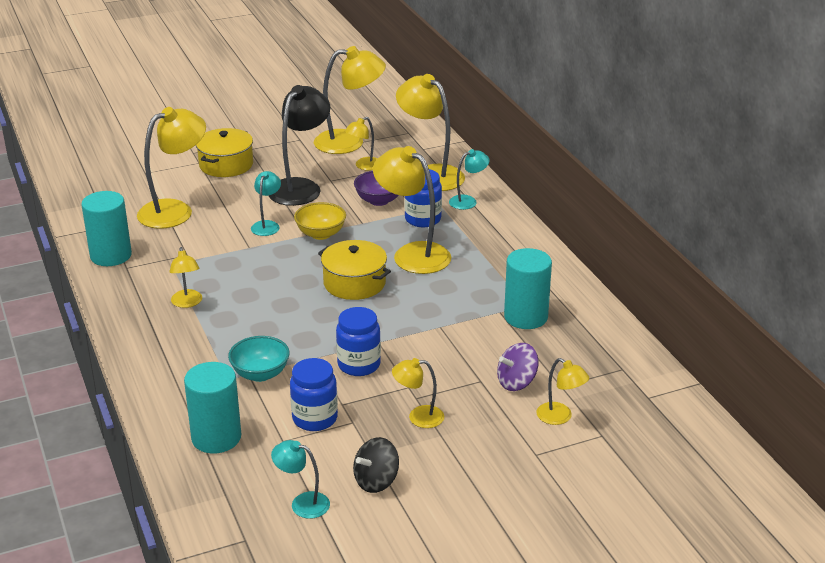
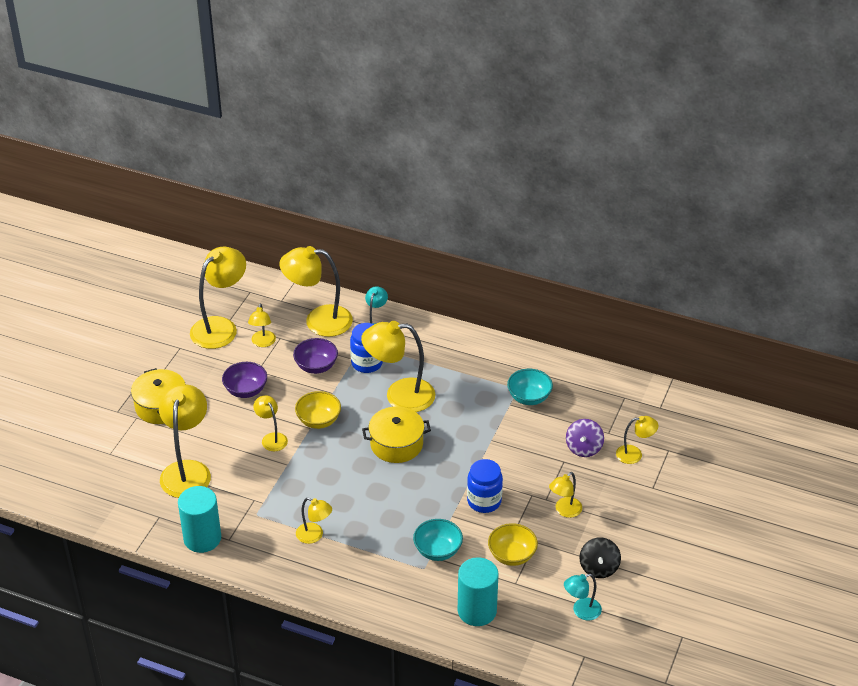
camera: 45 degrees left, 10 degrees up
turquoise lamp [251,171,281,236] -> yellow lamp [253,396,288,451]
black lamp [268,85,330,206] -> purple bowl [222,362,267,398]
blue jar [290,358,338,431] -> yellow bowl [488,523,538,566]
turquoise cylinder [504,248,552,329] -> turquoise bowl [507,369,553,405]

